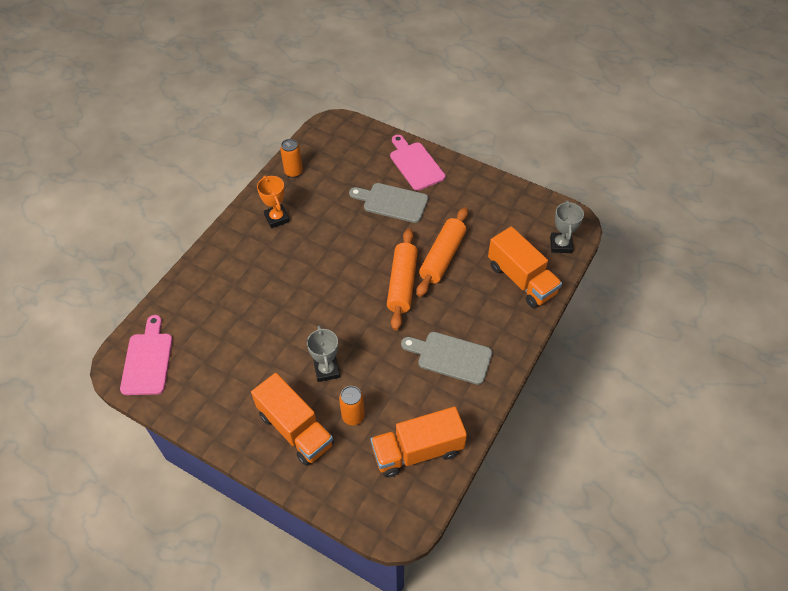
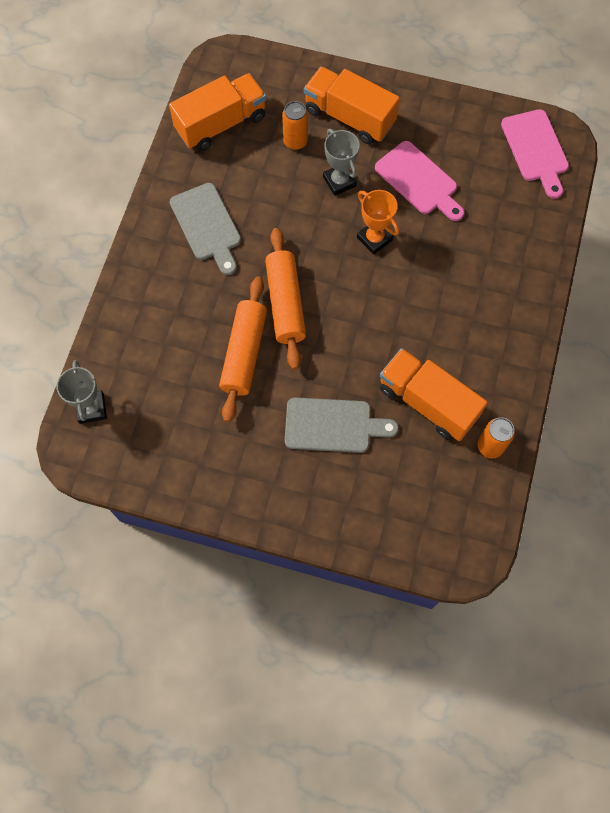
camera: 165 degrees right, 15 degrees up
orange trophy [257,176,290,228] -> orange trophy moved to [357,190,399,255]
pink cutting board [390,135,445,191] -> pink cutting board moved to [375,141,464,221]
grey cutting board [401,332,492,385] -> grey cutting board turned 60 degrees clockwise [170,183,241,275]
orange truck [488,226,562,308] -> orange truck moved to [380,348,488,441]

